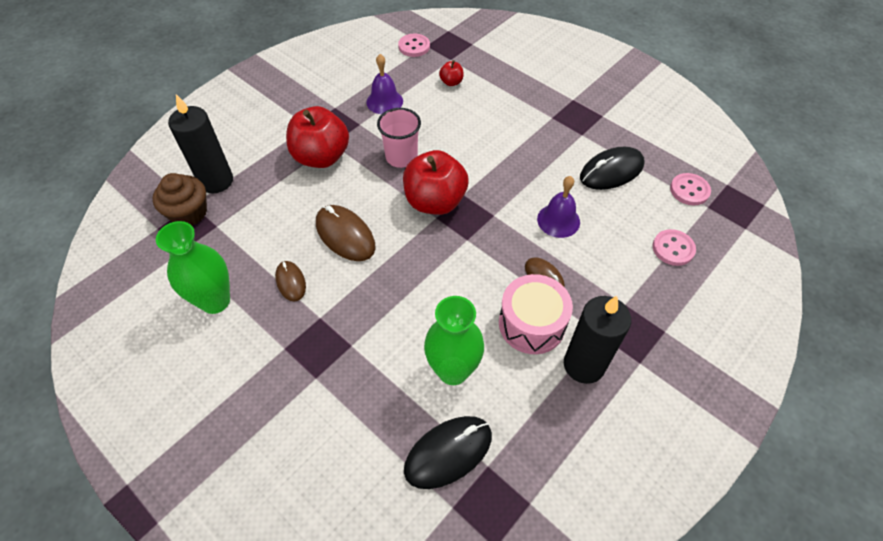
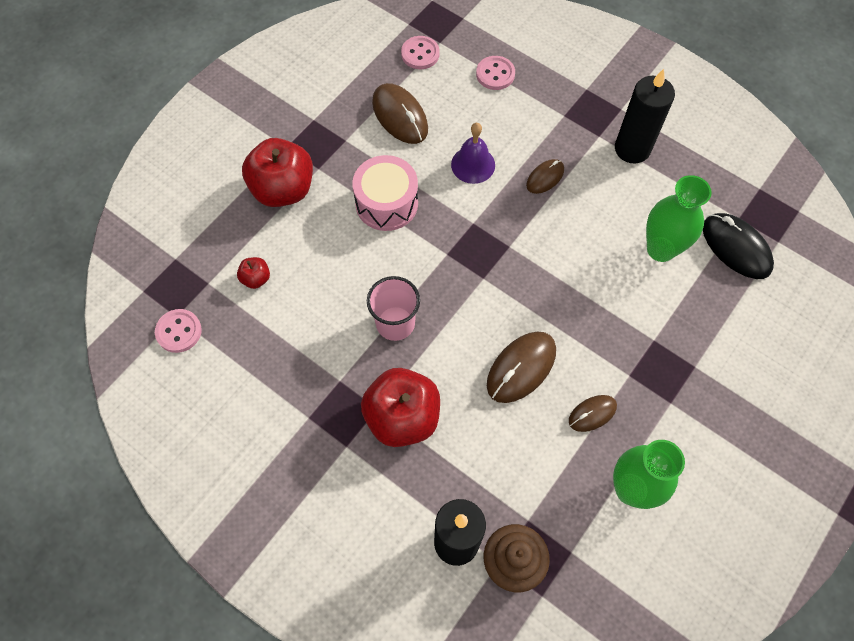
camera: 95 degrees left, 10 degrees up
purple bell [366,54,403,114] -> none
red apple [403,150,468,215] -> red apple moved to [242,138,313,207]
pink drum [499,274,573,354] -> pink drum moved to [352,155,418,231]
black mouse [580,147,644,190] -> brown mouse [372,83,428,144]

